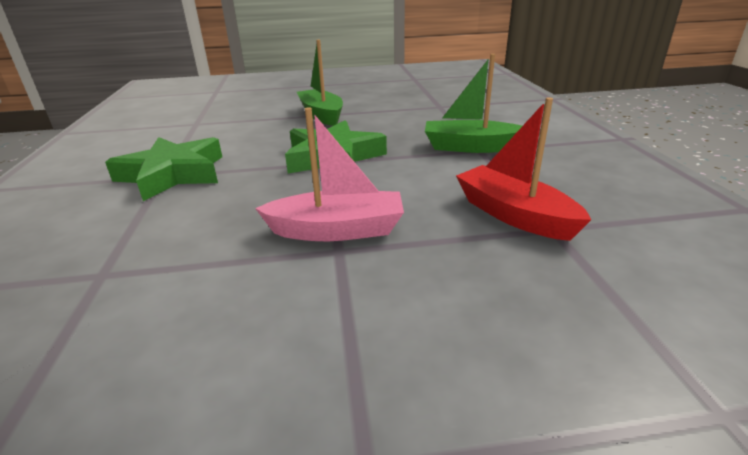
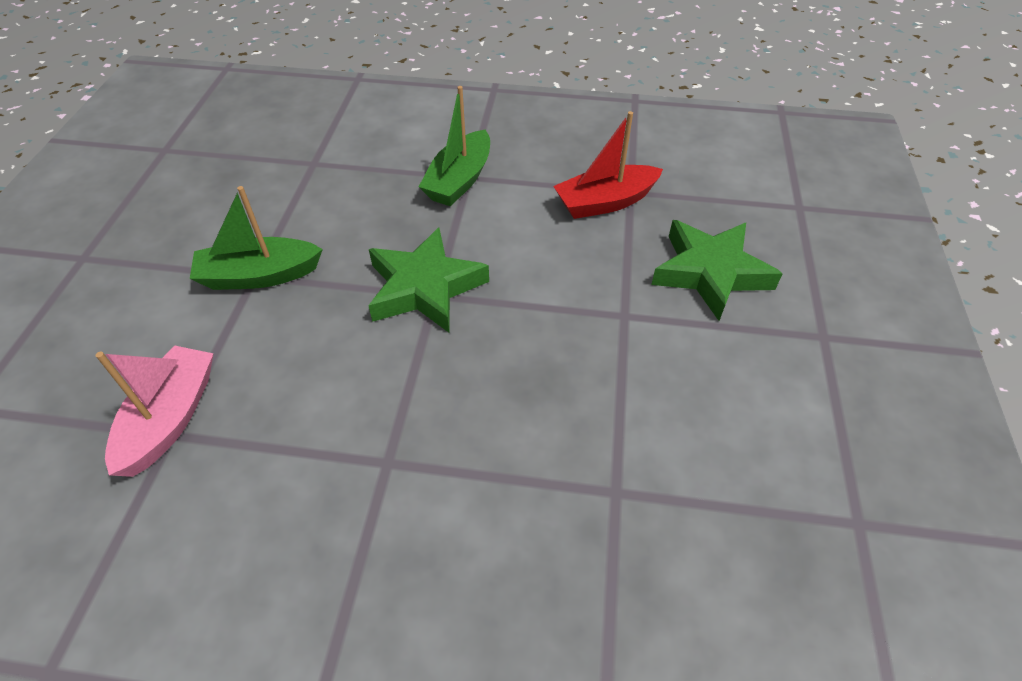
camera: 75 degrees left, 20 degrees up
green star [105,137,222,201] -> green star moved to [651,220,783,321]
pink boat [255,107,404,241] -> pink boat moved to [96,345,214,477]

